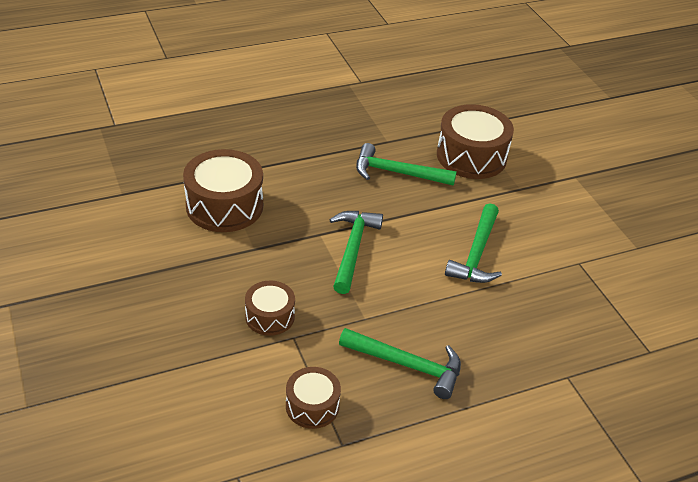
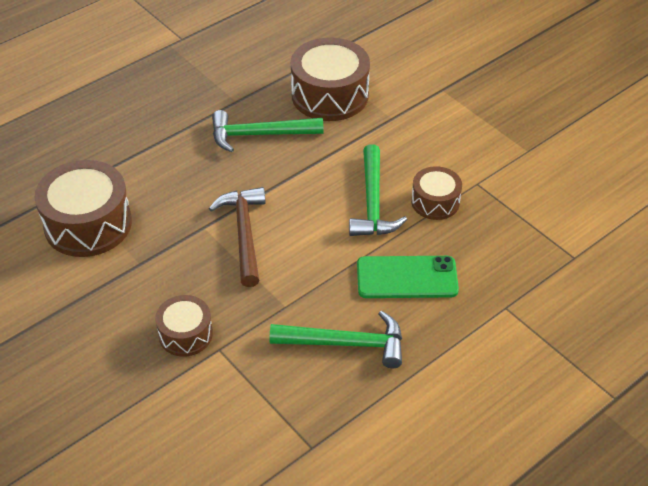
camera: 15 degrees left, 5 degrees up
brown drum [286,367,341,429] -> brown drum moved to [411,166,462,220]
green hammer [329,211,383,294] -> brown hammer [209,187,266,287]
none -> green phone [357,256,459,298]

